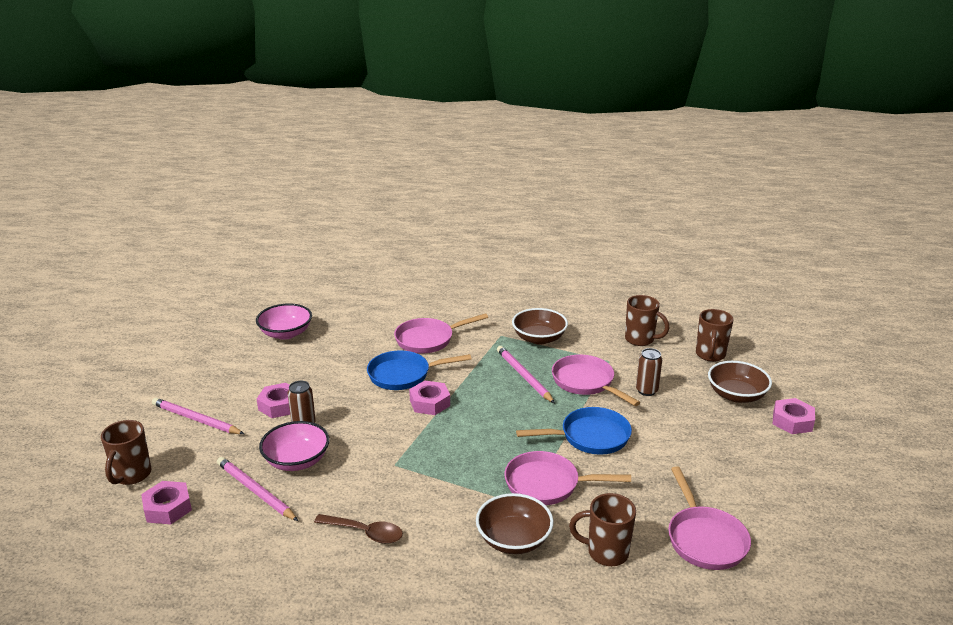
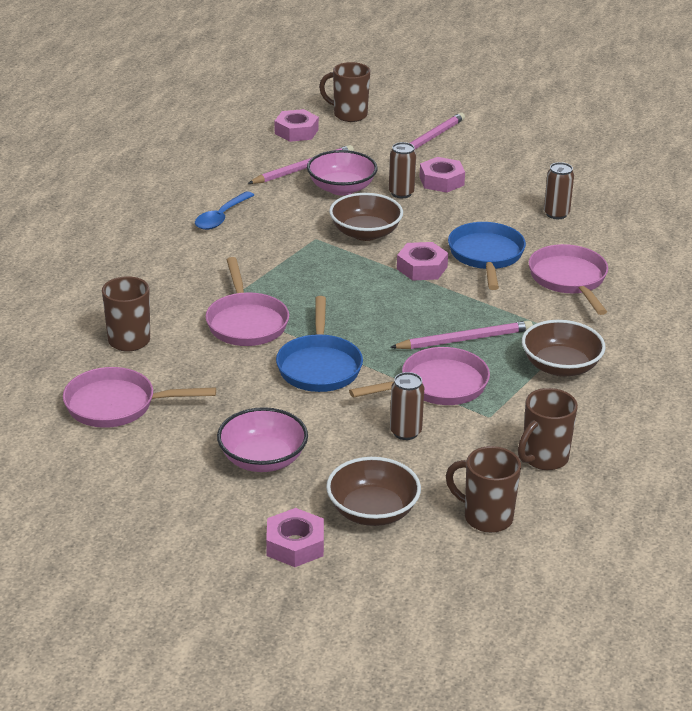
camera: 100 degrees right, 5 degrees up
pink bowl [256,303,312,340] -> pink bowl moved to [217,407,308,472]
brown spoon [314,514,403,544] -> blue spoon [195,191,254,230]
brown bowl [476,493,554,554] -> brown bowl moved to [329,193,403,241]
pink pan [504,451,631,505] -> pink pan turned 150 degrees clockwise [205,257,289,346]
none -> brown can [544,162,574,219]

